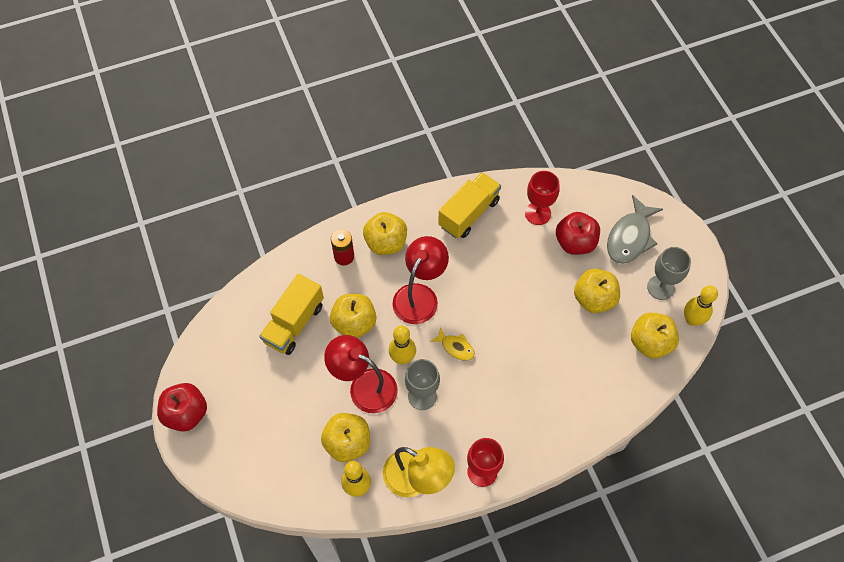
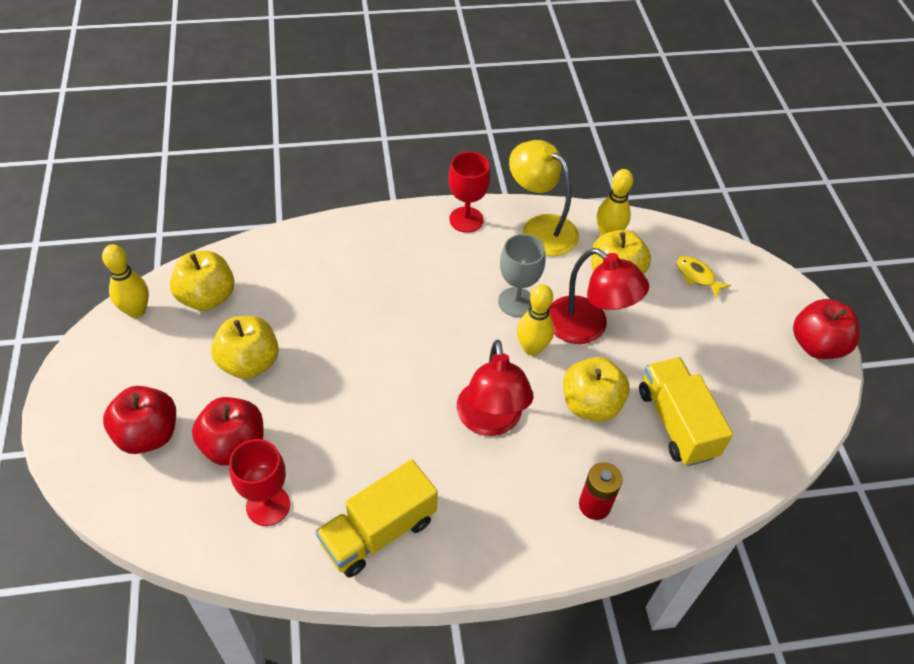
camera: 170 degrees left, 10 degrees down
yellow truck [259,274,324,355] -> yellow truck turned 60 degrees counterclockwise [639,357,733,466]
yellow apple [363,212,407,255] -> none
red lamp [392,236,449,324] -> red lamp turned 45 degrees counterclockwise [456,340,534,436]
yellow fish [430,327,474,361] -> yellow fish moved to [677,256,731,298]
grey fish [607,195,663,264] -> red apple [103,386,176,454]
grey goblet [647,247,691,300] -> none

